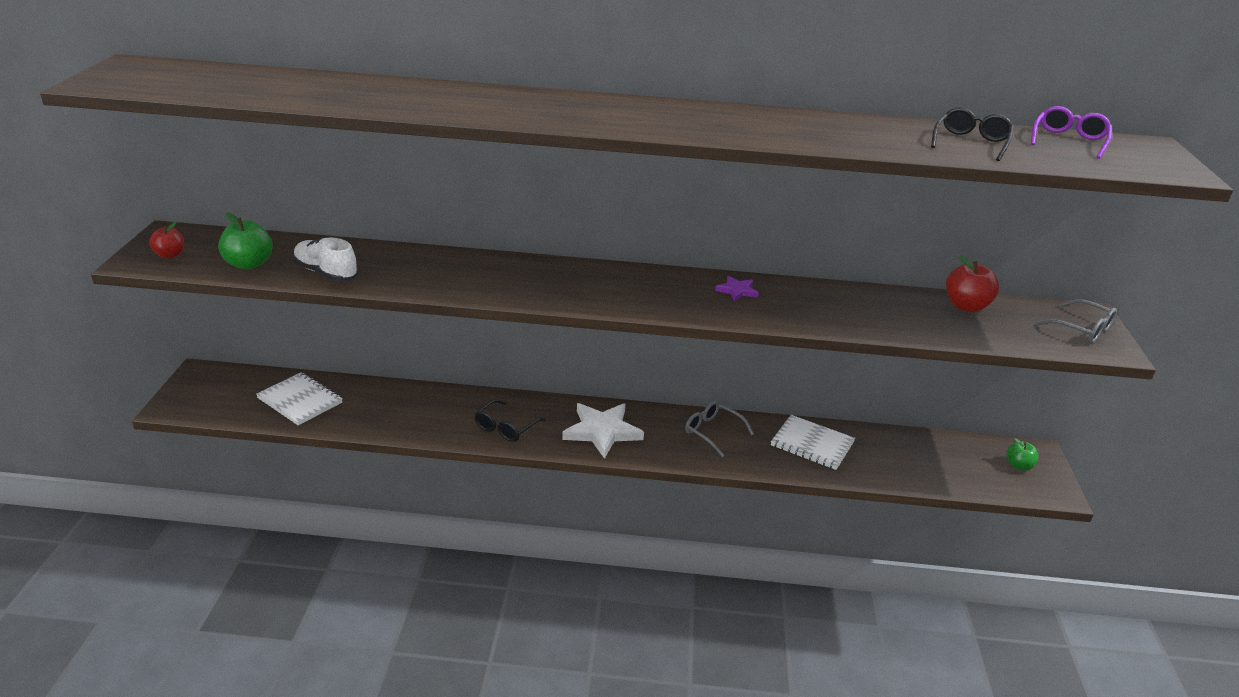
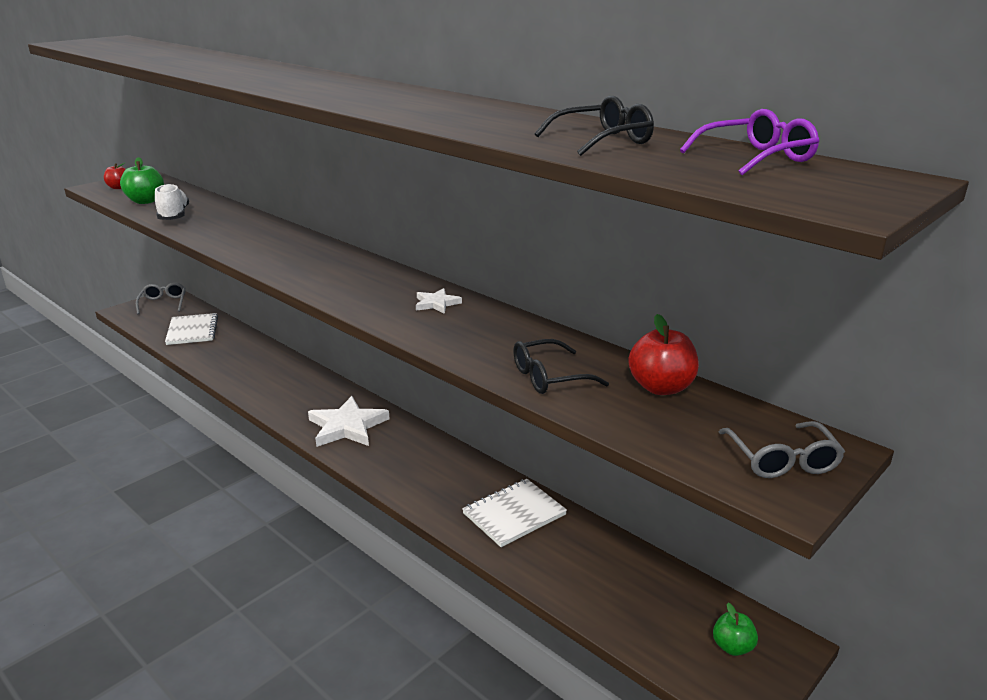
camera: 40 degrees right, 5 degrees down
black glasses [474,399,546,442] -> black glasses moved to [513,339,609,394]
grey glasses [685,401,754,457] -> grey glasses moved to [136,283,186,314]
purple star [715,276,759,301] -> white star [416,288,462,314]
white notebook [771,415,855,470] -> white notebook turned 75 degrees clockwise [462,479,567,547]

